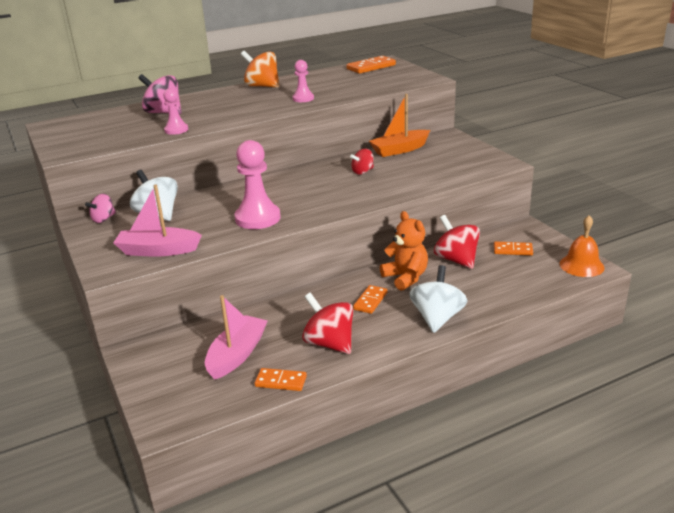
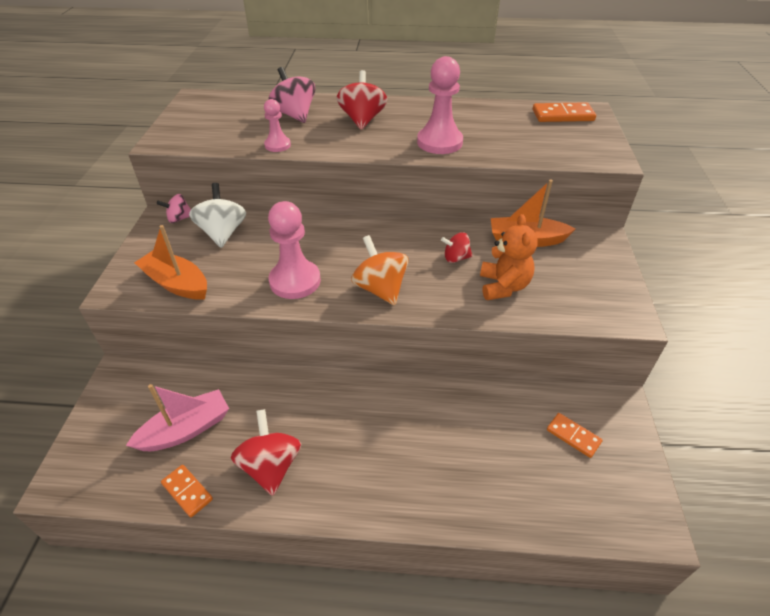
camera: 30 degrees right, 15 degrees up
pink boat [113,185,202,257] -> orange boat [134,225,207,300]
orange spinning top [241,51,280,88] -> orange spinning top moved to [351,235,408,305]
pink pawn [292,60,314,102] -> pink pawn [417,56,463,154], size x1.78
orange domino [353,285,387,314] -> none
orange teddy bear [380,211,428,291] -> orange teddy bear moved to [480,214,538,300]
white spinning top [409,265,468,333] -> none
red spinning top [434,215,480,269] -> red spinning top moved to [337,70,387,130]
orange bell [559,215,604,277] -> none

